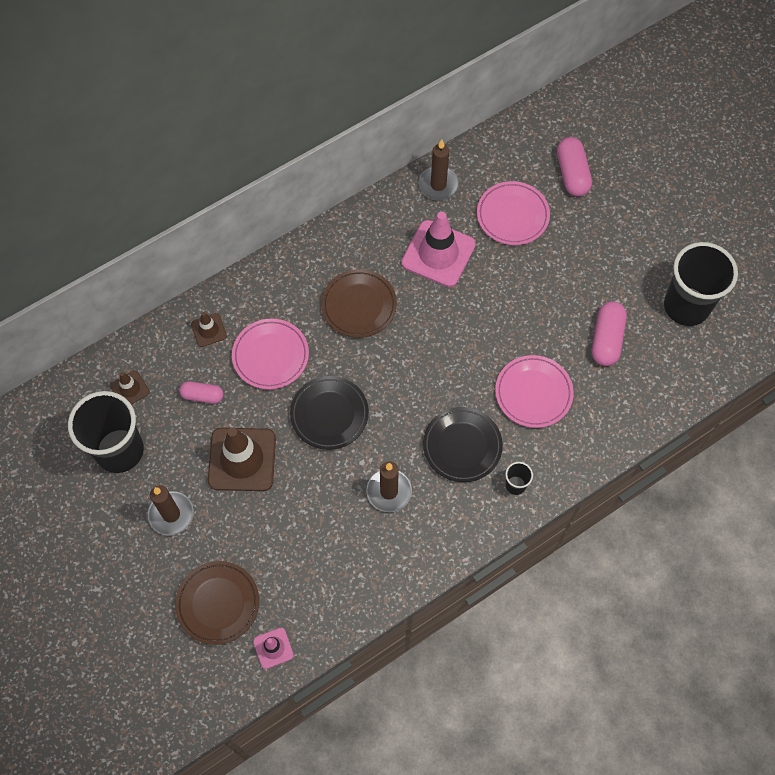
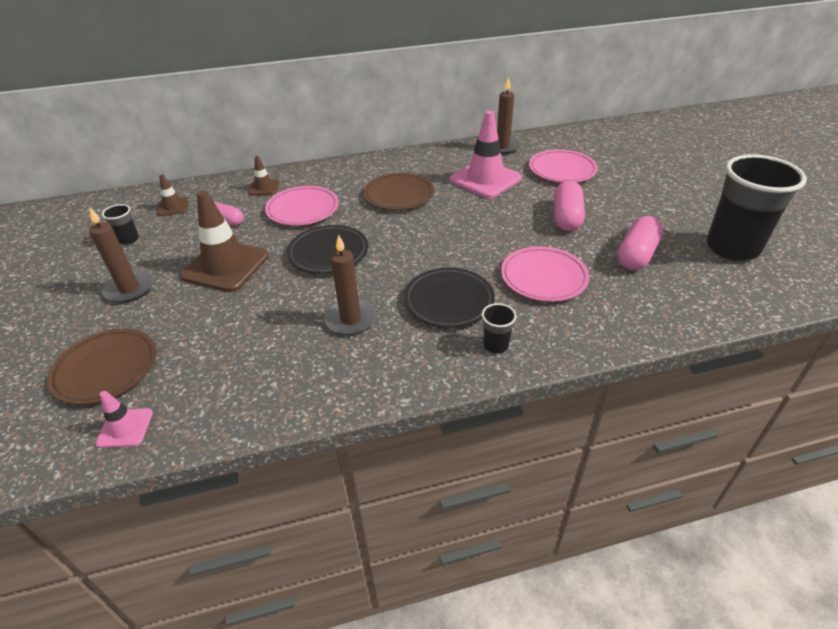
camera: 20 degrees right, 25 degrees down
black cup [68,391,144,473] -> black cup [102,204,139,245], size x0.42
pink capsule [557,137,592,197] -> pink capsule moved to [554,181,585,231]

